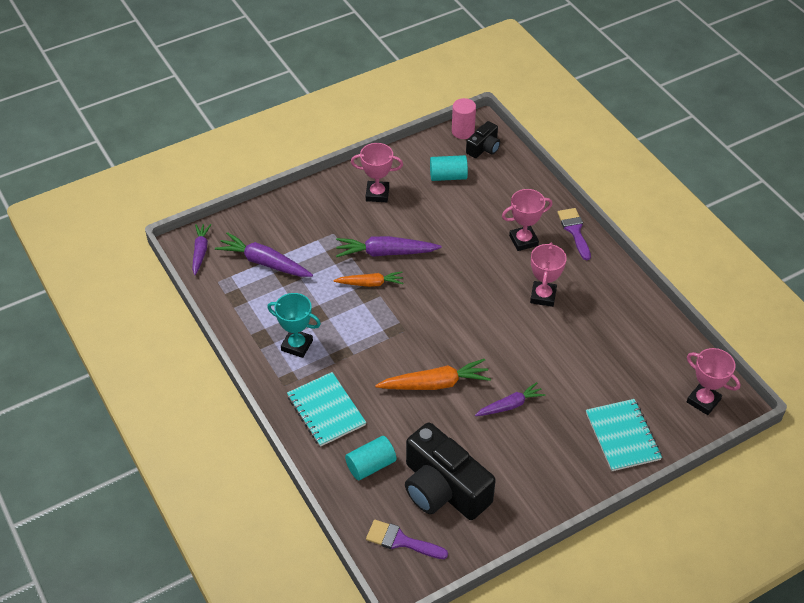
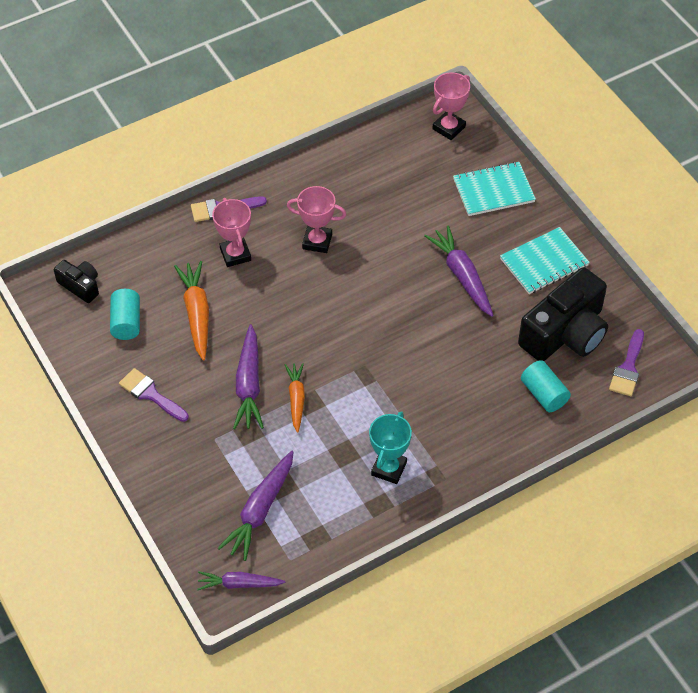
camera: 90 degrees left, 5 degrees up
turquoise notebook [287,372,366,447] -> turquoise notebook moved to [500,227,590,294]
pink trophy [351,143,403,202] -> purple brush [119,368,189,422]
orange carrot [375,359,491,390] -> orange carrot moved to [174,261,209,361]
pink cylinder [452,98,476,139] -> none
purple carrot [475,382,546,416] -> purple carrot [424,225,493,317], size x1.54

